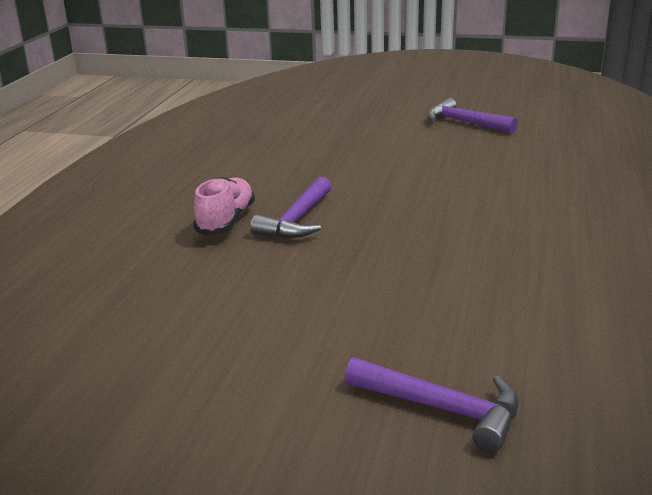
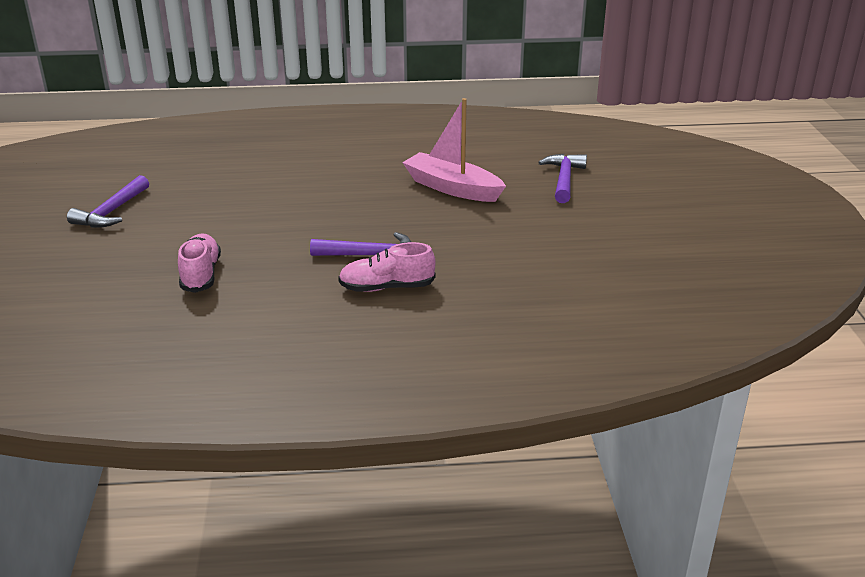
camera: 110 degrees left, 5 degrees up
none -> pink shoe [178,234,221,293]
none -> pink boat [402,98,506,202]

